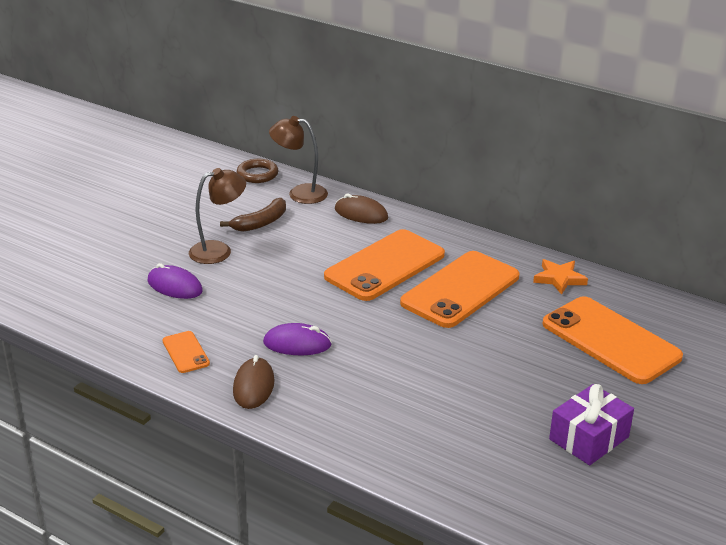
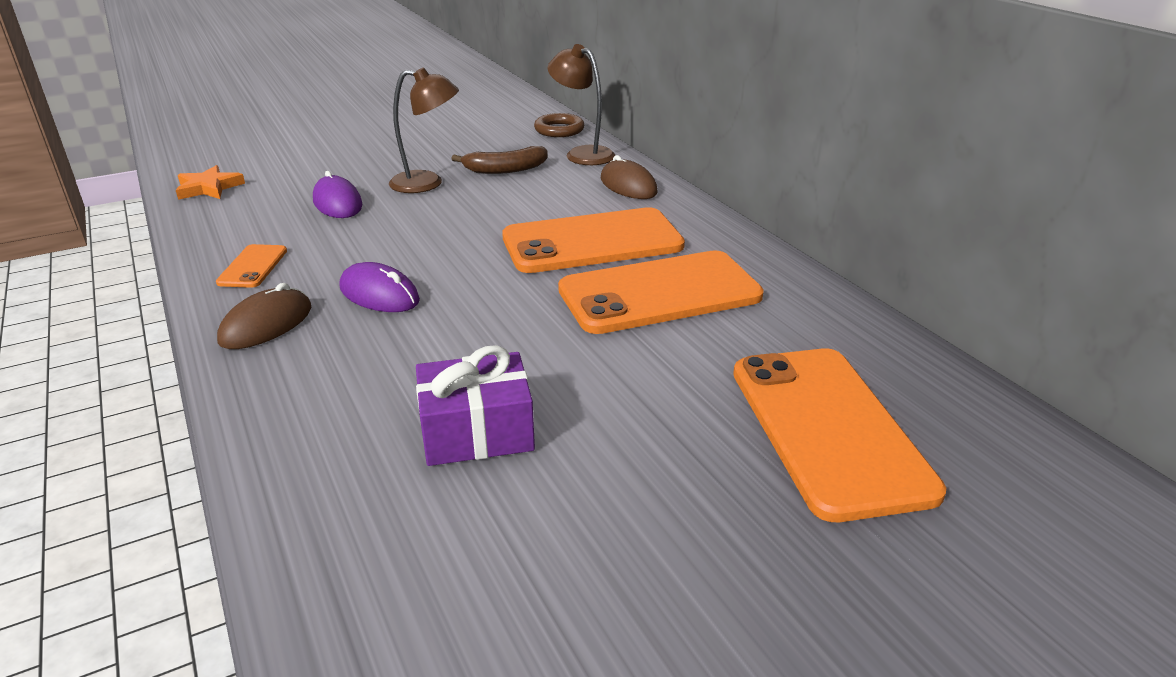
camera: 30 degrees right, 0 degrees up
orange star [533,259,588,295] -> orange star moved to [176,165,245,200]
purple gift [549,384,634,465] -> purple gift moved to [416,345,535,466]

